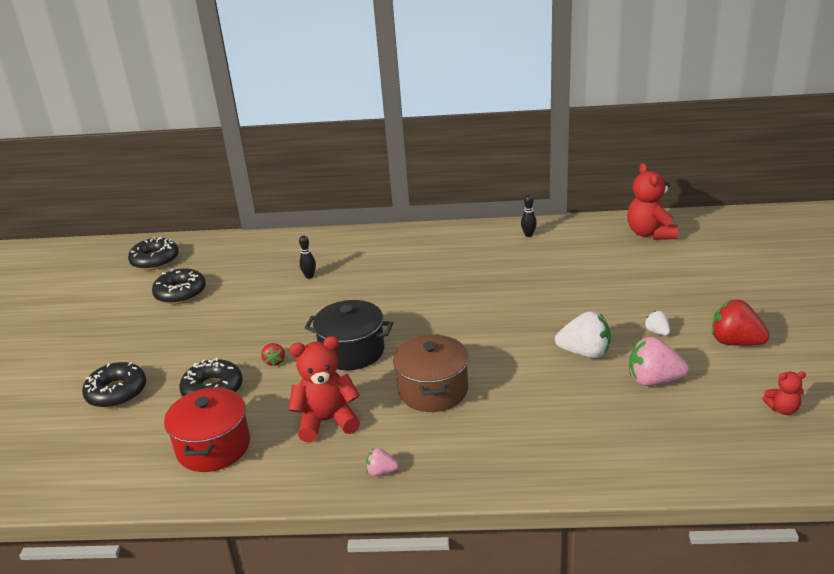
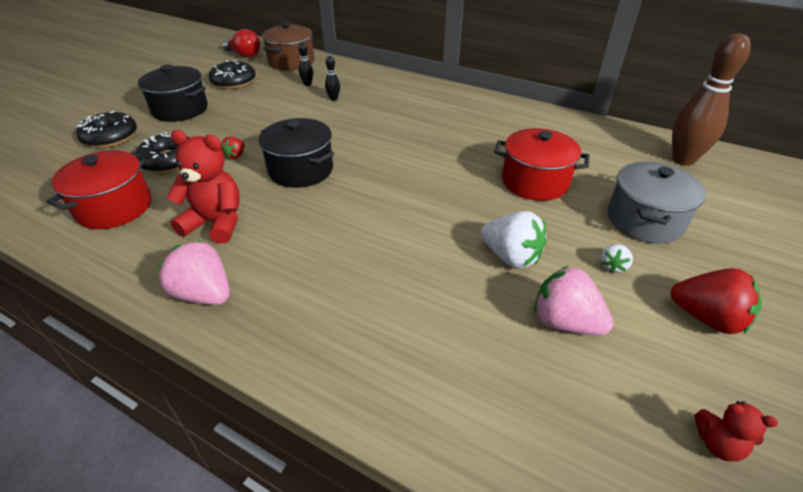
camera: 25 degrees right, 10 degrees up
black donut [128,237,179,270] -> red light bulb [222,29,260,58]
pink strawberry [366,448,398,476] -> pink strawberry [157,240,230,305], size x1.96
brown pot [393,334,469,412] -> brown pot moved to [262,22,314,70]
black bowling pin [521,195,537,237] -> black bowling pin moved to [298,43,313,86]
red teddy bear [627,163,678,240] -> brown bowling pin [672,33,751,166]
white strawberry [644,311,670,336] -> white strawberry turned 150 degrees counterclockwise [601,244,633,273]
red strawberry [712,299,770,346] -> red strawberry turned 150 degrees clockwise [670,268,762,334]
none -> black pot [138,65,208,122]
none -> red pot [494,128,589,201]
none -> grey pot [607,162,706,244]

